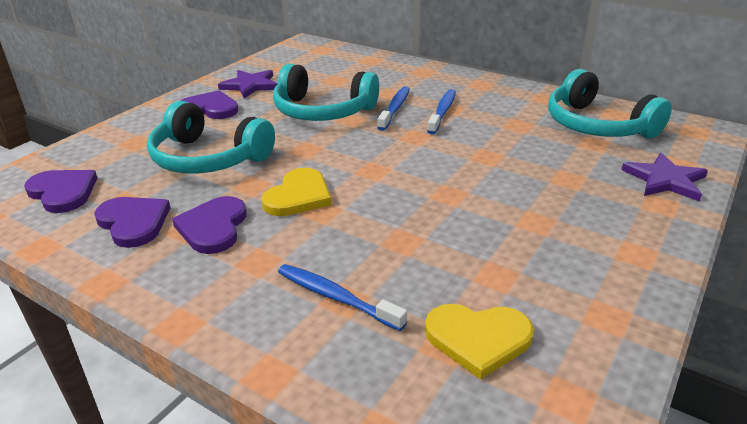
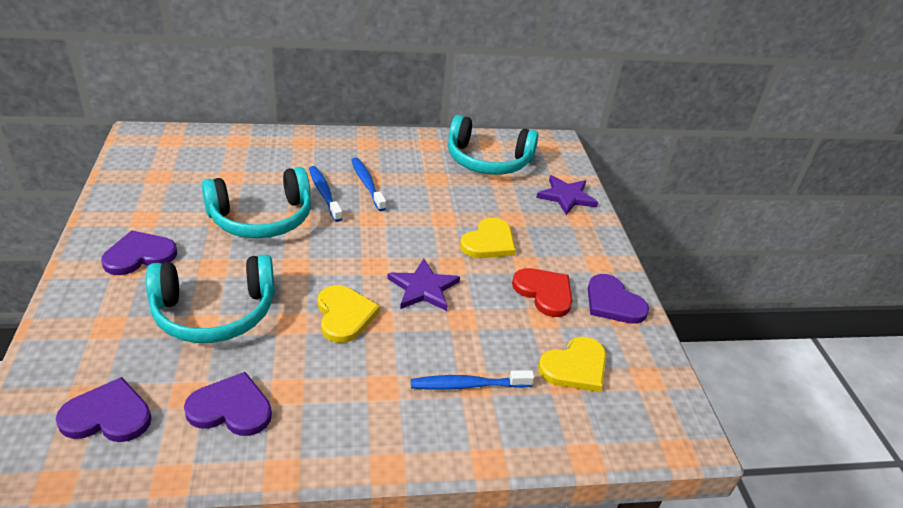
camera: 45 degrees left, 5 degrees up
purple heart [172,196,247,254] -> purple heart moved to [588,274,649,324]
purple star [218,70,277,98] -> purple star moved to [387,259,460,311]
none -> yellow heart [460,218,516,258]
none -> red heart [512,268,572,317]

